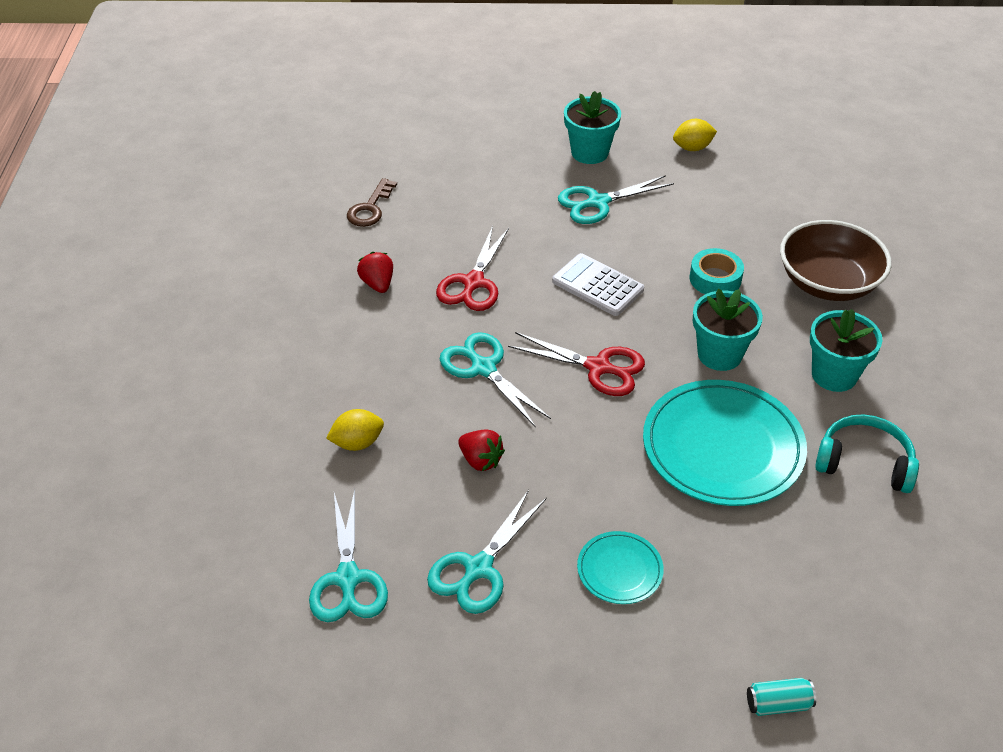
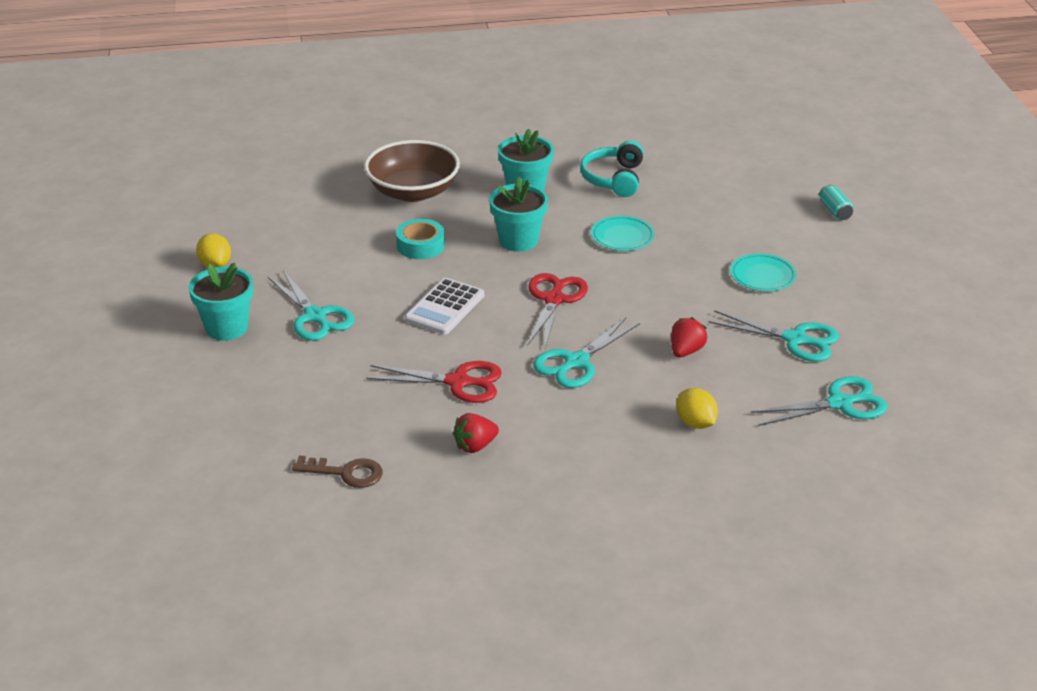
camera: 100 degrees left, 10 degrees down
turquoise plate [643,380,807,506] -> turquoise plate [591,216,655,251], size x0.49

